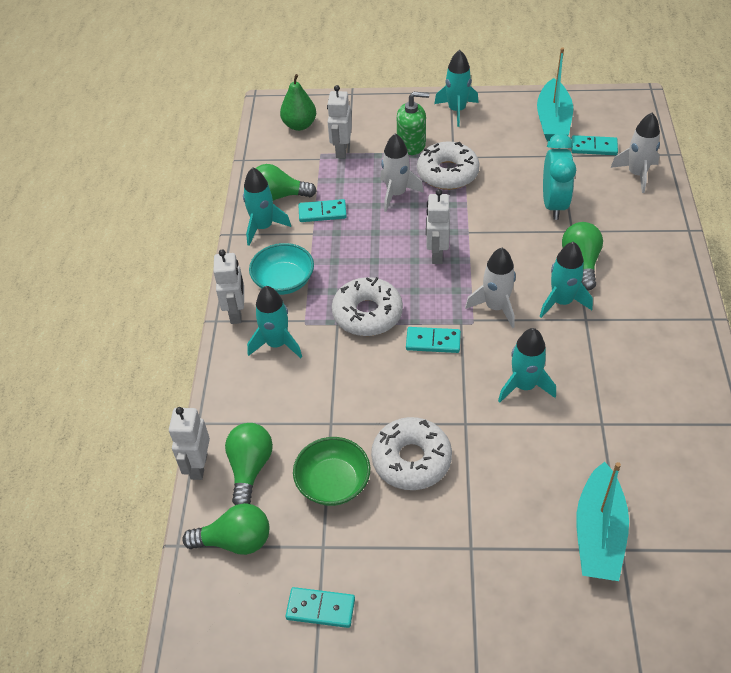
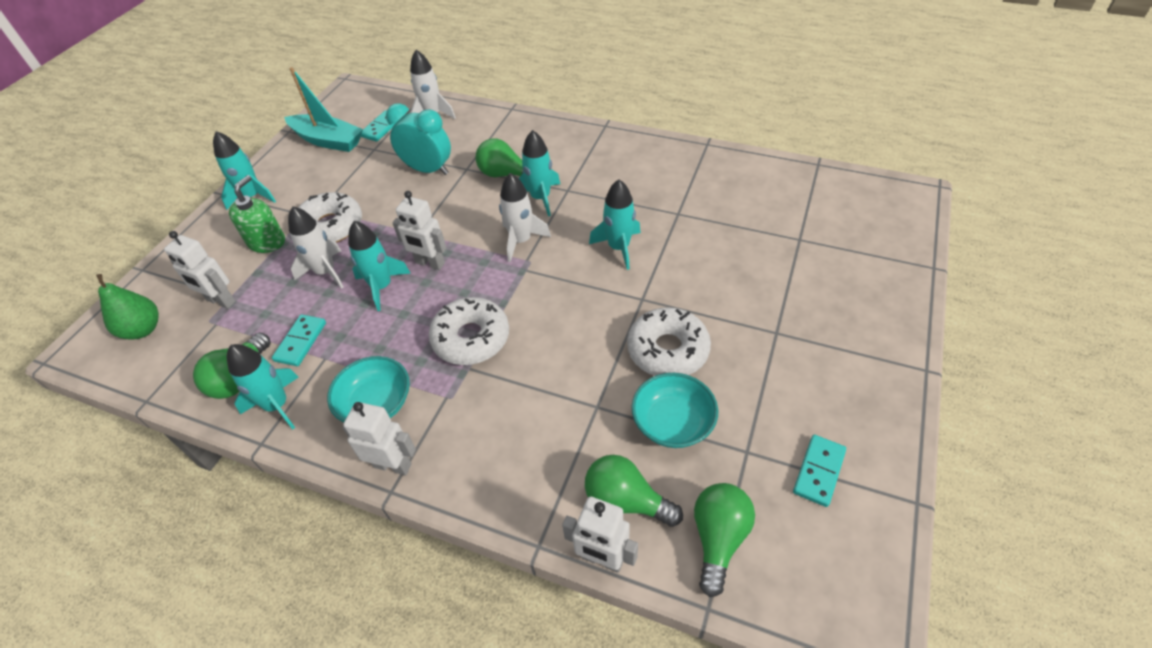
camera: 70 degrees left, 0 degrees up
turquoise rocket [247,286,302,358] -> turquoise rocket moved to [348,221,411,311]
green bowl [293,437,370,506] -> turquoise bowl [631,373,718,448]
turquoise domino [406,327,461,353] -> none
turquoise boat [576,462,629,581] -> none

